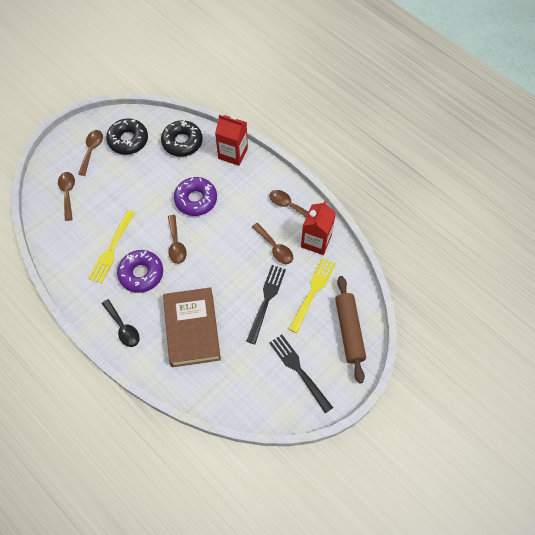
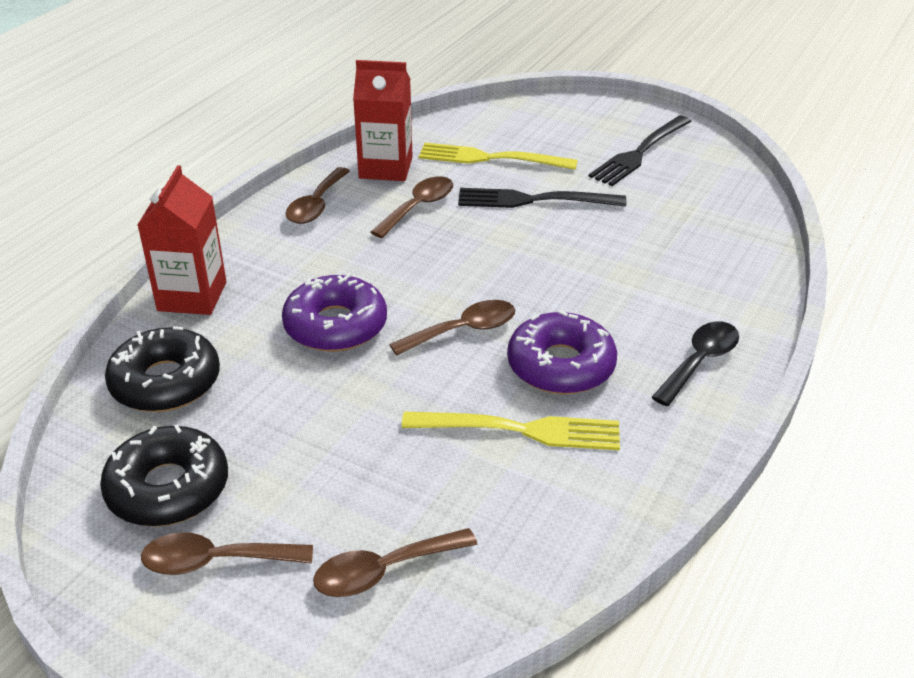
camera: 105 degrees left, 25 degrees down
brown book [163,287,221,367] -> none
brown rolling pin [335,276,366,383] -> none

